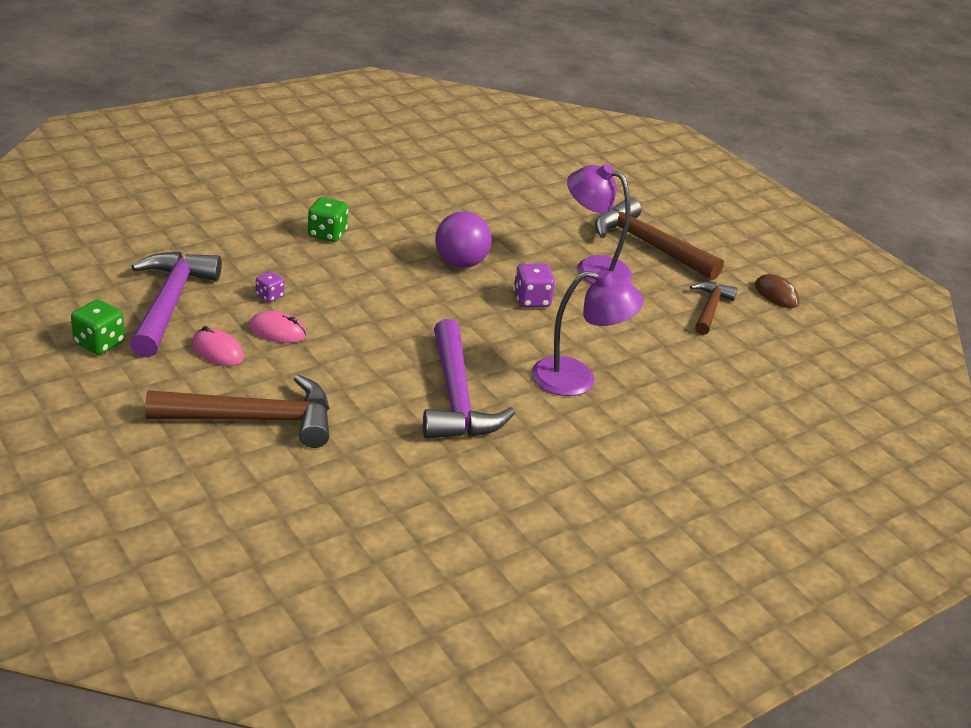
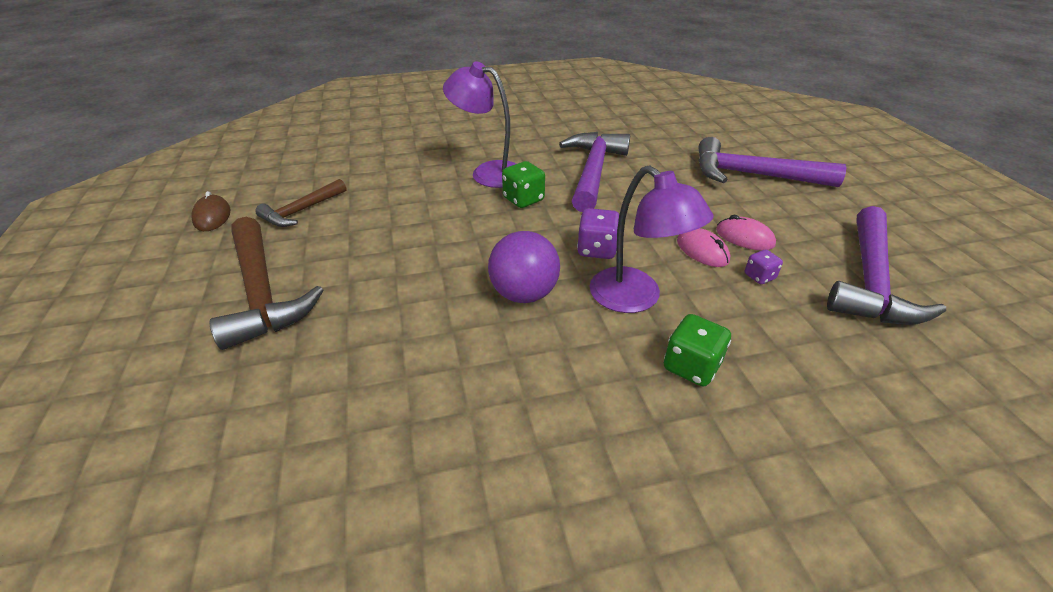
camera: 155 degrees left, 5 degrees up
green dice [71,299,125,355] -> green dice moved to [502,161,545,208]
brown hammer [145,375,329,448] -> purple hammer [698,137,846,187]
pink mouse [192,326,244,366] -> pink mouse moved to [677,228,730,267]
purple dice [513,264,556,307] -> purple dice moved to [577,208,619,259]
purple lamp [567,164,632,284] -> purple lamp moved to [590,166,714,313]

